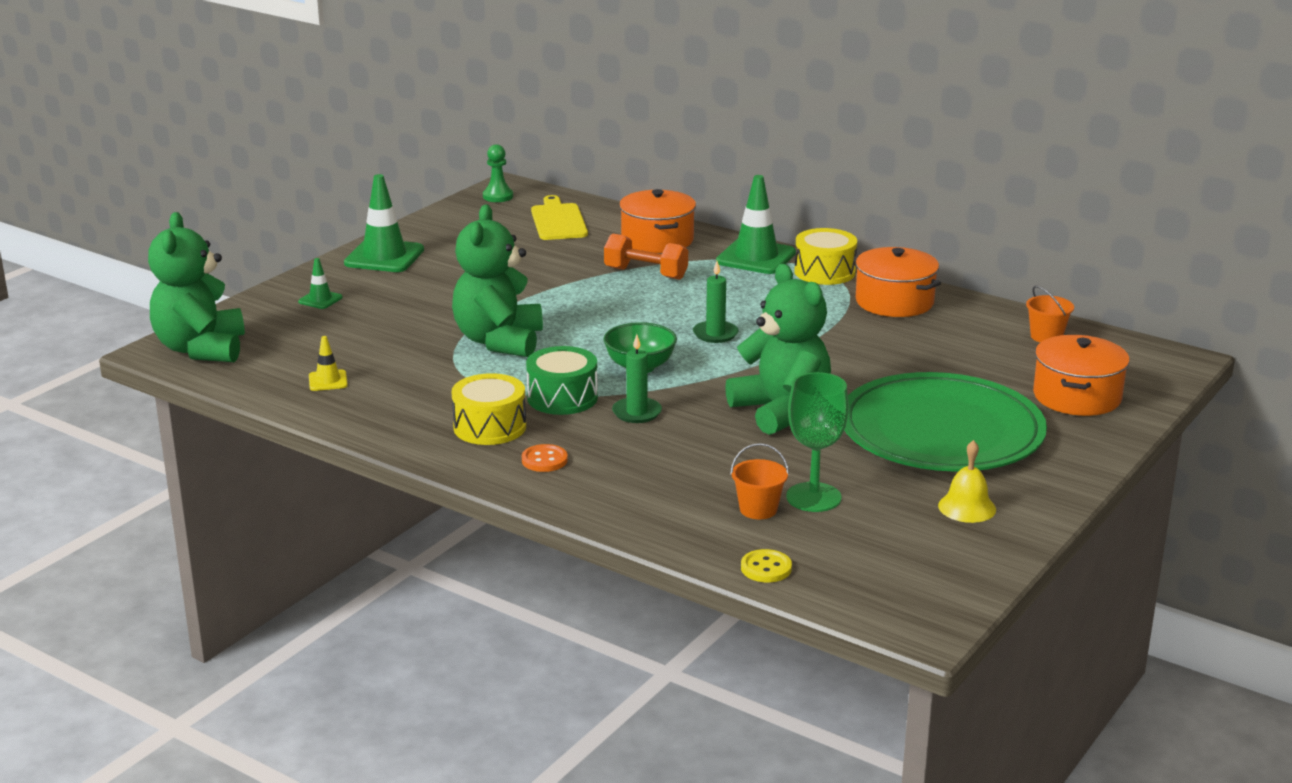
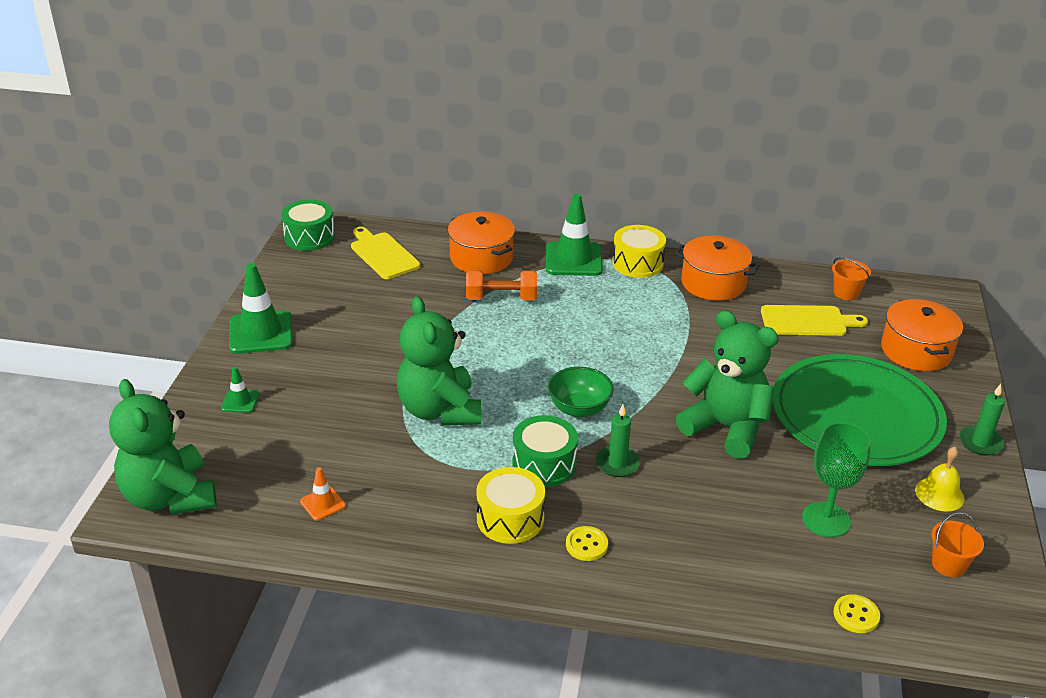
camera: 25 degrees left, 10 degrees up
yellow traffic cone [309,336,348,391] -> orange traffic cone [300,467,346,521]
green pawn [483,144,513,202] -> green drum [281,200,335,251]
orange button [522,444,568,472] -> yellow button [566,526,608,561]
green candle [693,261,739,343] -> green candle moved to [959,384,1005,456]
orange bucket [730,443,789,519] -> orange bucket moved to [931,512,984,577]
none -> yellow cutting board [761,305,868,336]

